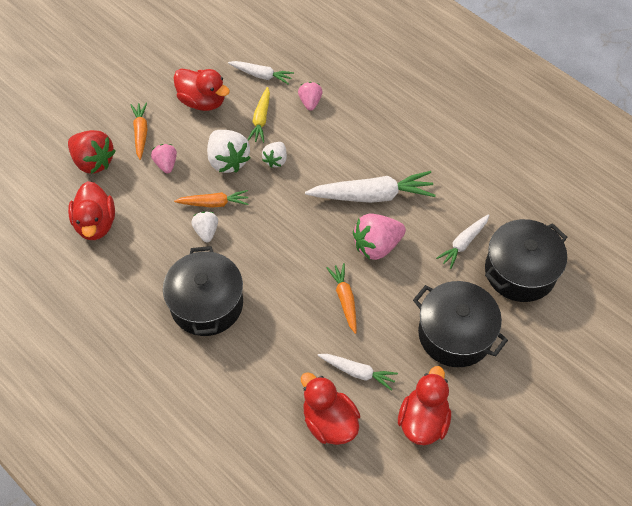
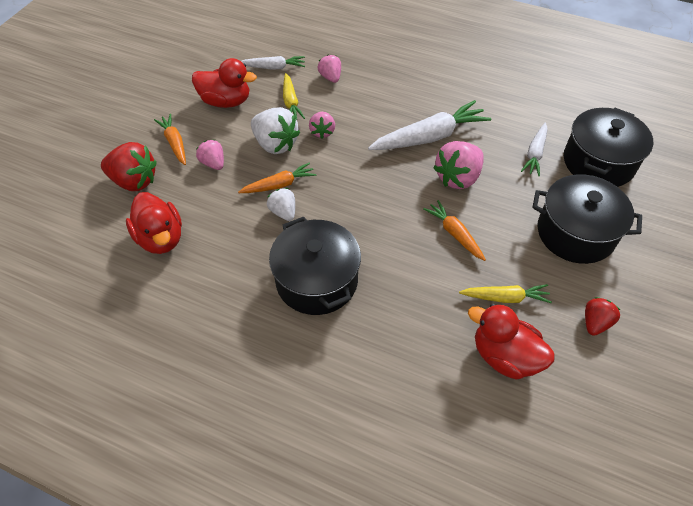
camera: 20 degrees left, 5 degrees down
white strawberry [262,142,287,168] -> pink strawberry [309,112,335,139]
white carrot [318,354,398,391] -> yellow carrot [459,284,552,303]
red duck [398,366,451,445] -> red strawberry [585,297,620,336]

